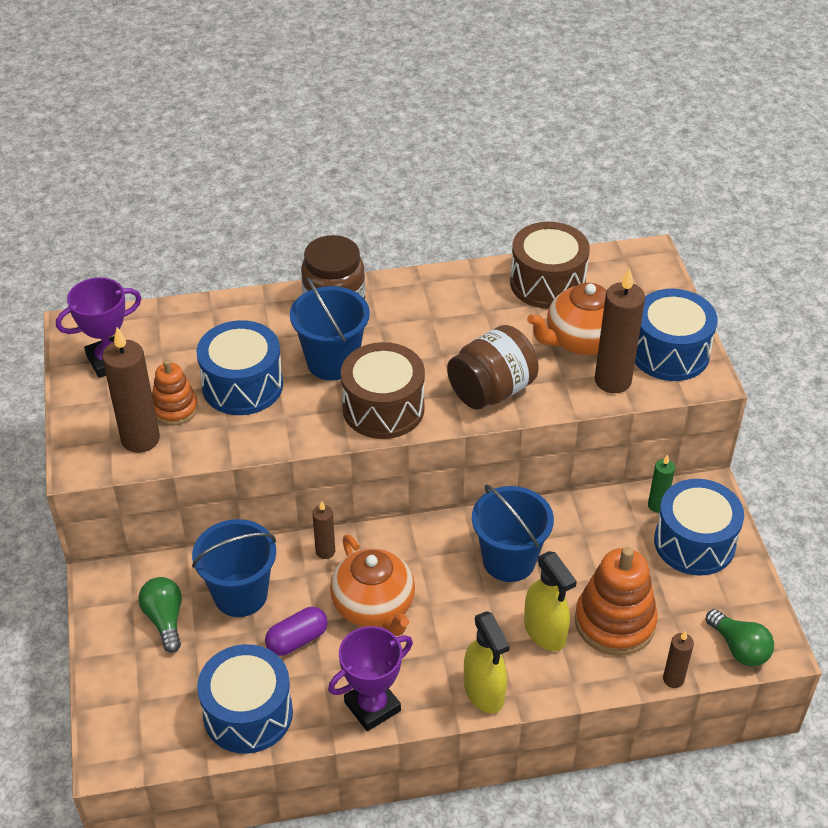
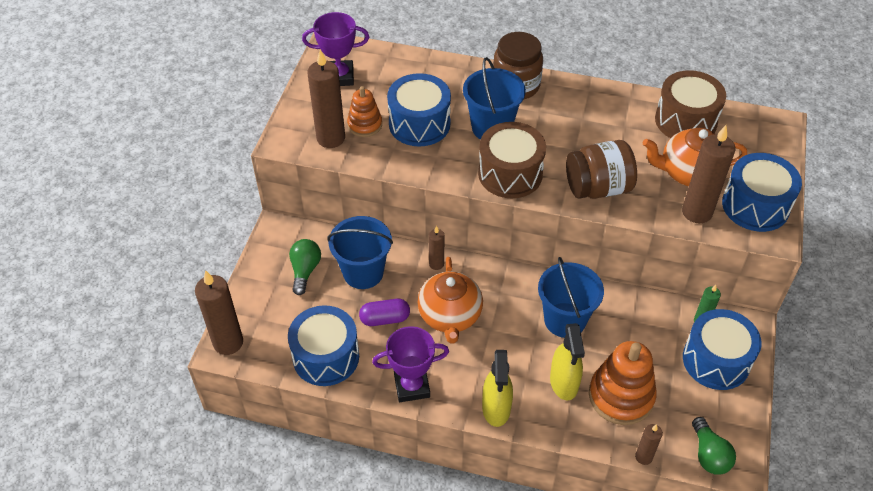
camera: 25 degrees right, 5 degrees up
none -> brown candle [195,270,243,355]

